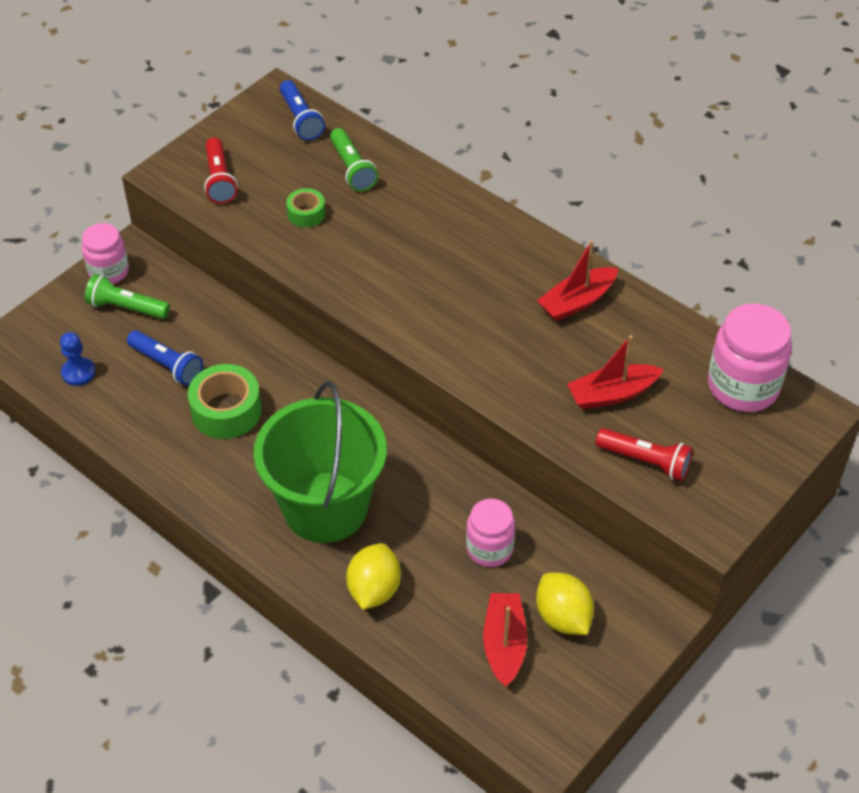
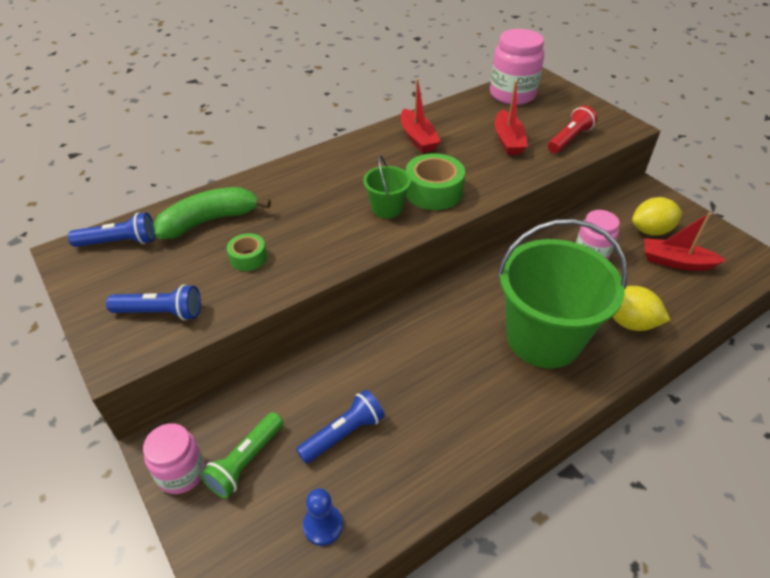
camera: 75 degrees left, 5 degrees down
green tape [188,364,262,439] -> green tape moved to [406,153,465,210]
red flashlight [204,138,238,204] -> blue flashlight [106,284,201,321]
green flashlight [330,128,378,191] -> green banana [154,187,271,239]
none -> green bucket [363,155,411,218]

